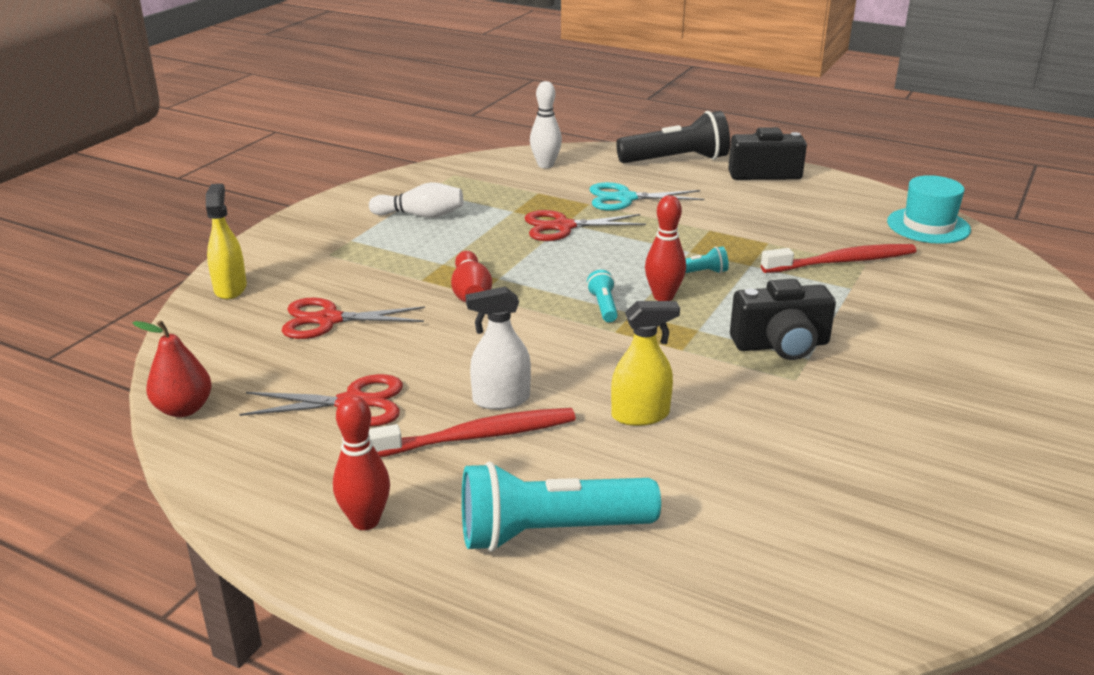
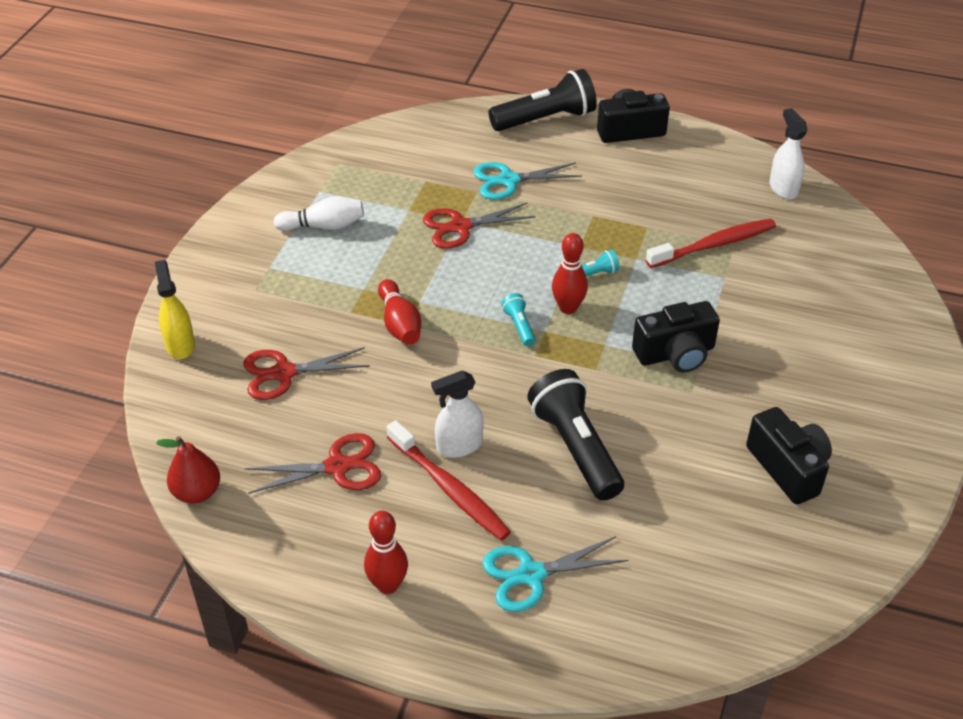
camera: 10 degrees left, 15 degrees up
red toothbrush [369,408,576,457] -> red toothbrush turned 75 degrees clockwise [387,420,511,541]
turquoise flashlight [462,462,661,552] -> turquoise scissors [482,536,628,612]
white bowling pin [530,81,562,168] -> none
yellow spray bottle [611,301,680,426] -> black flashlight [527,369,624,501]
turquoise hat [887,175,971,244] -> white spray bottle [769,108,808,200]
none -> black camera [746,407,832,504]

